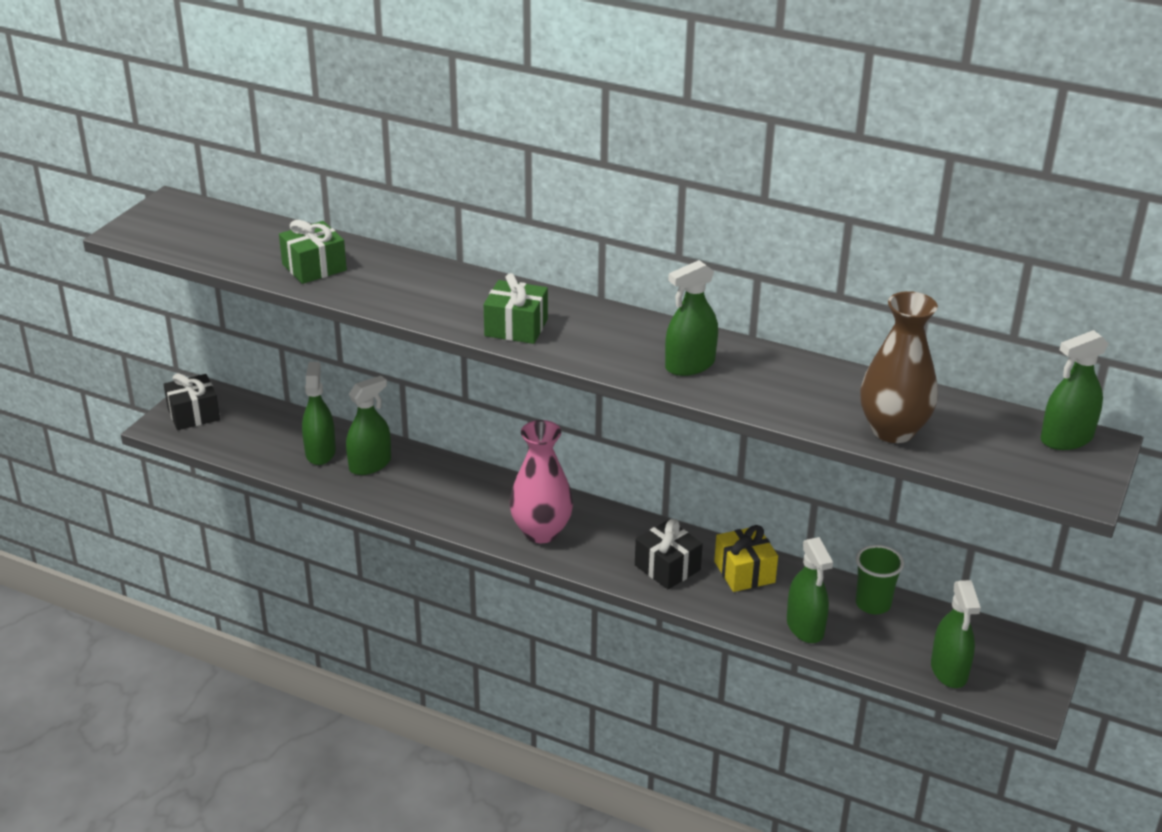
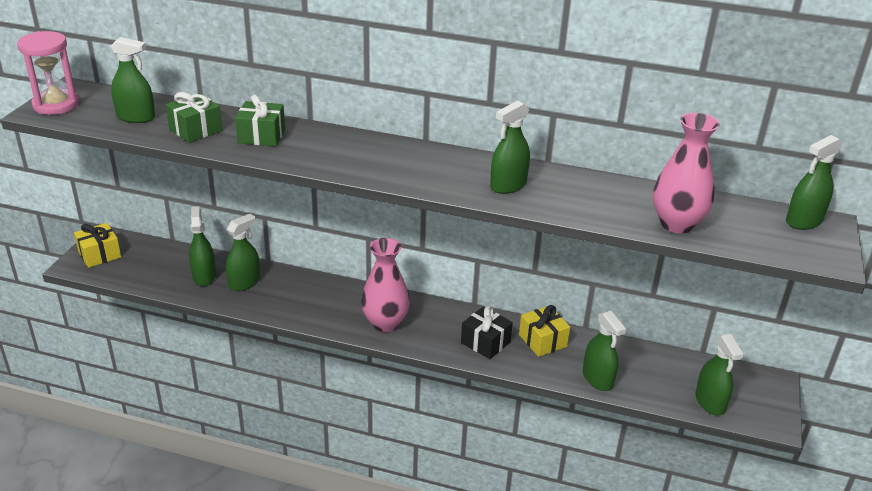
camera: 10 degrees left, 0 degrees up
black gift [164,373,220,430] -> yellow gift [74,223,121,268]
green gift [484,273,548,344] -> green gift moved to [235,95,285,146]
green cup [855,545,904,614] -> none
brown vase [860,291,938,443] -> pink vase [653,113,720,233]
none -> pink hourglass [17,31,79,115]
none -> green spray bottle [110,37,155,123]

